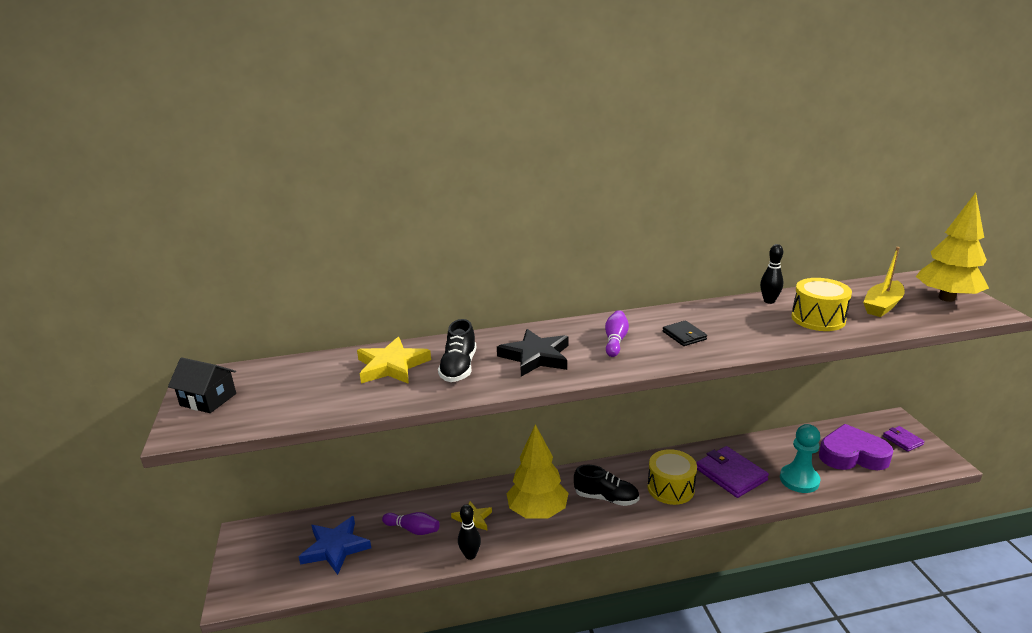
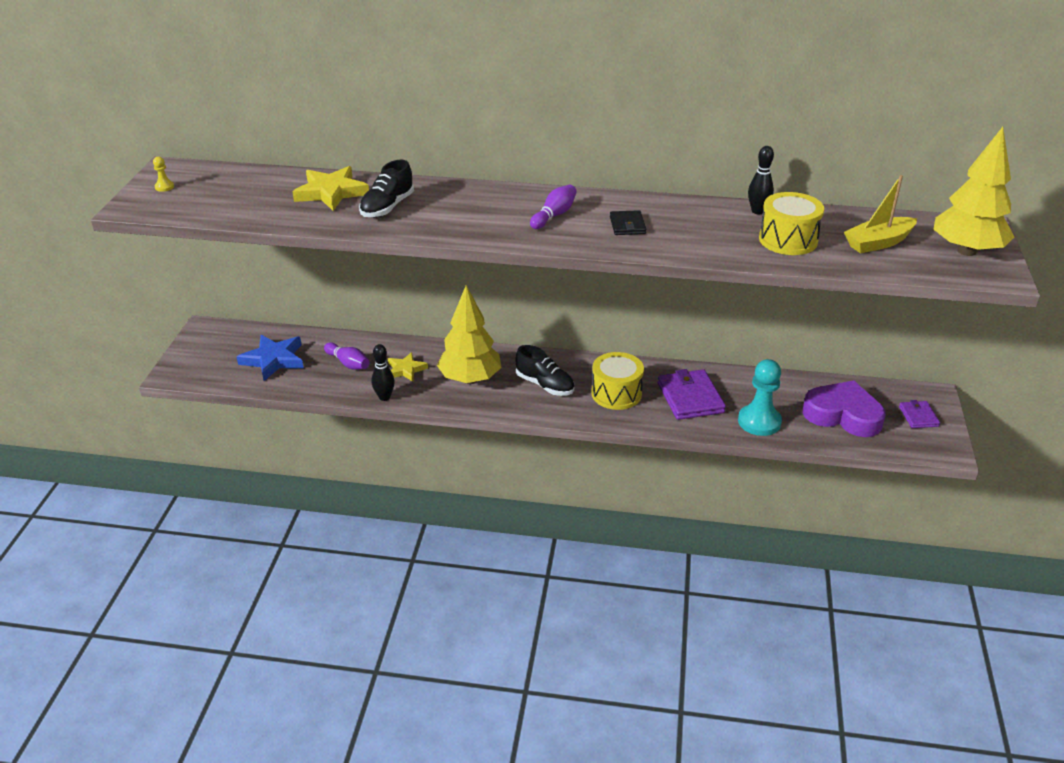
camera: 20 degrees right, 10 degrees up
black house [168,357,236,413] -> yellow pawn [153,157,174,192]
black star [497,329,568,377] -> none

